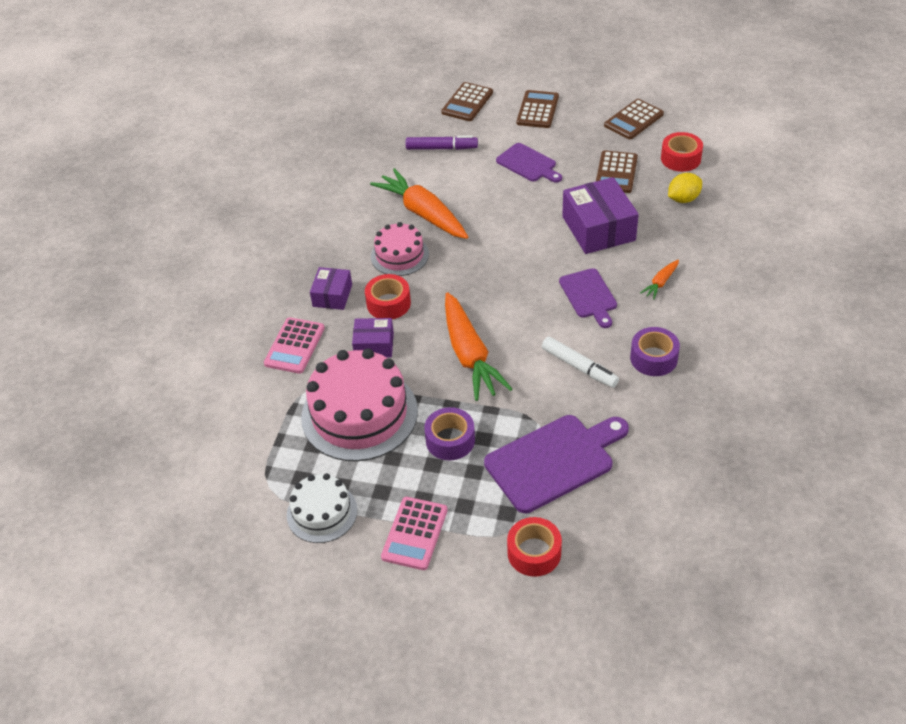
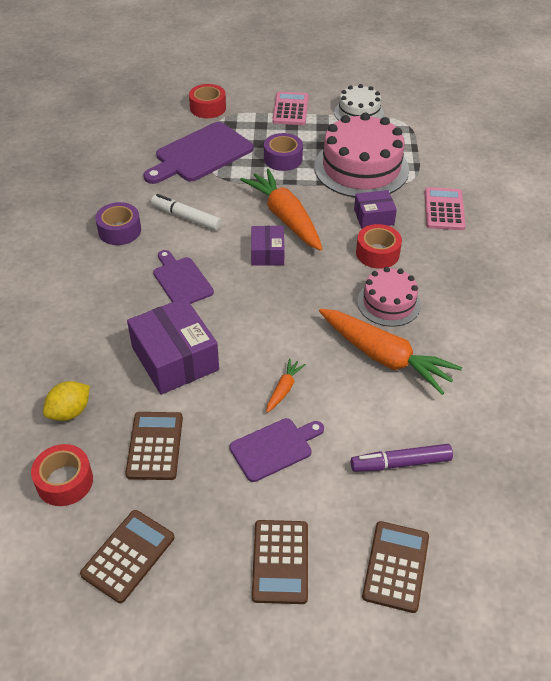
camera: 165 degrees right, 0 degrees up
purple box [310,267,352,310] -> purple box moved to [251,226,285,266]
purple cutting board [496,143,562,183] -> purple cutting board turned 120 degrees clockwise [229,418,324,482]
orange carrot [640,260,679,299] -> orange carrot moved to [266,358,306,413]

